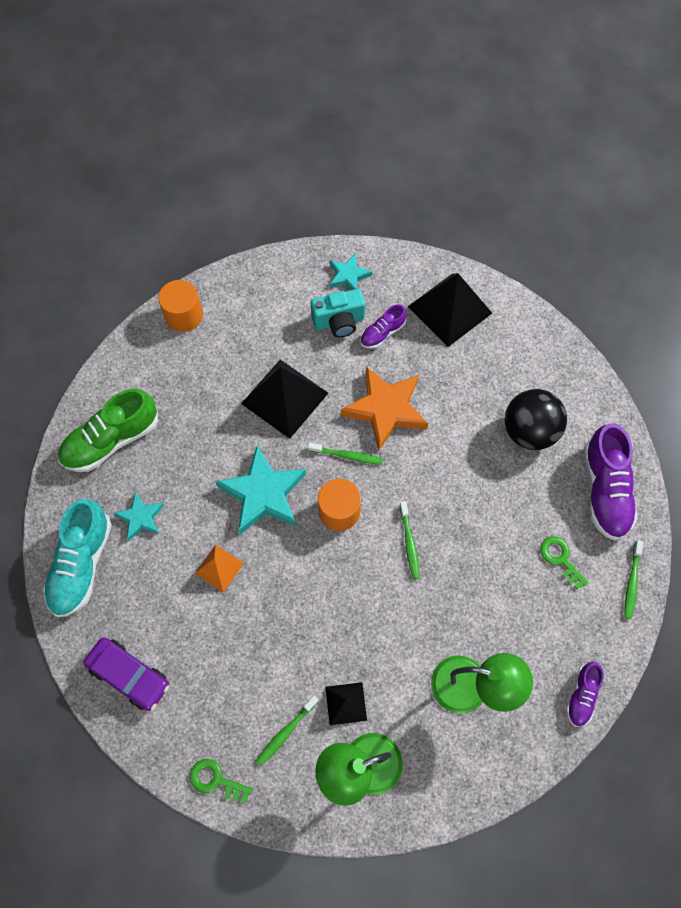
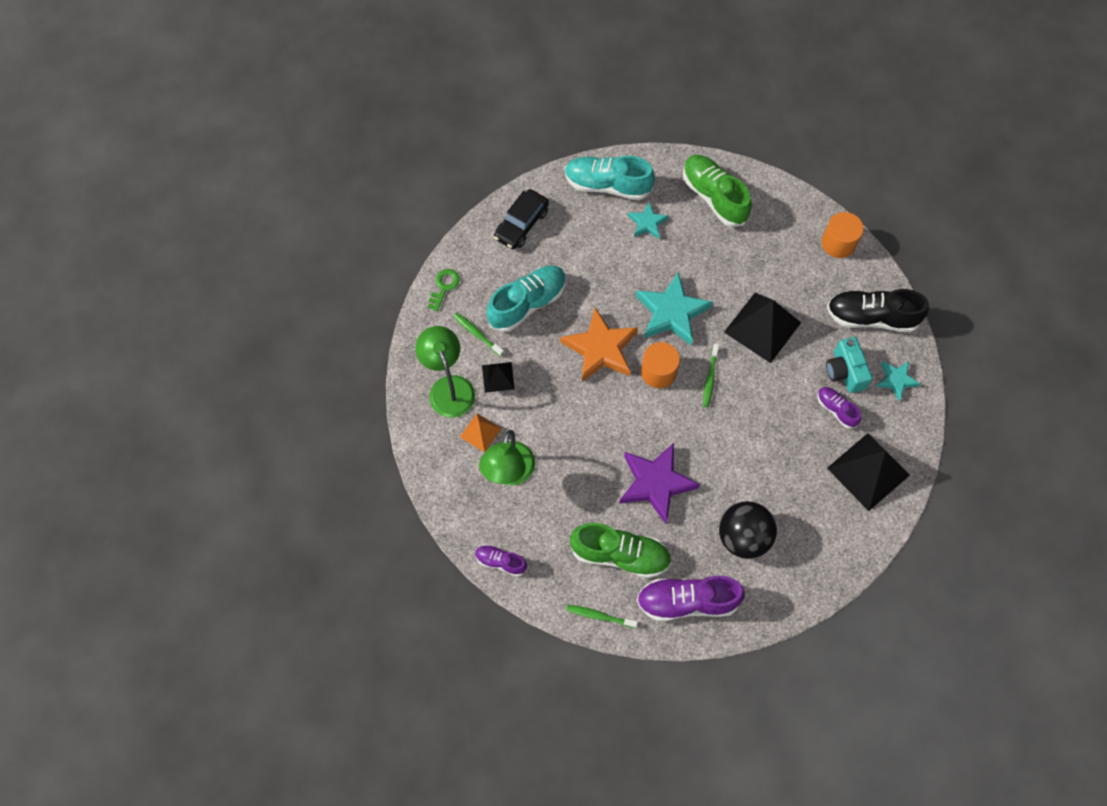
camera: 90 degrees right, 0 degrees up
purple car [83,637,169,711] -> black car [494,189,549,249]
orange pyramid [195,545,244,593] -> orange pyramid moved to [460,413,502,452]
orange star [341,367,428,451] -> orange star moved to [561,308,638,382]
green toothbrush [400,501,420,579] -> none
green key [540,536,588,590] -> green shoe [570,523,672,579]
none -> turquoise shoe [487,265,566,332]
none -> purple star [619,443,700,524]
none -> black shoe [827,289,929,333]

